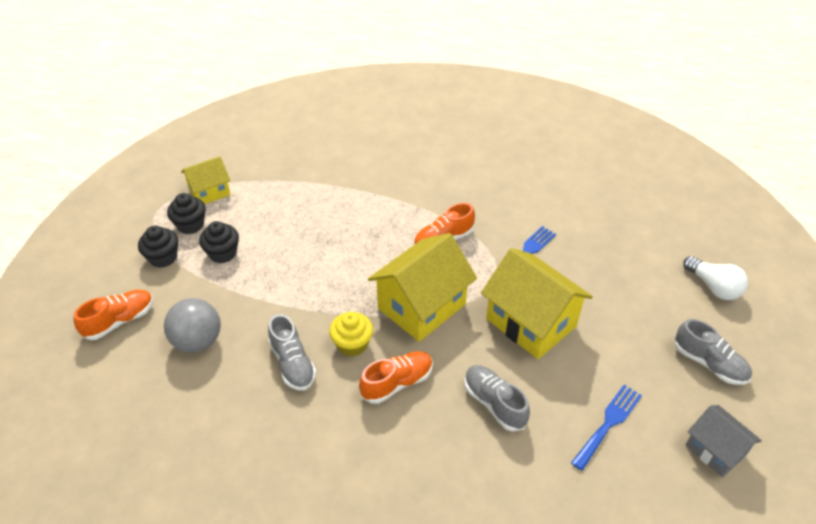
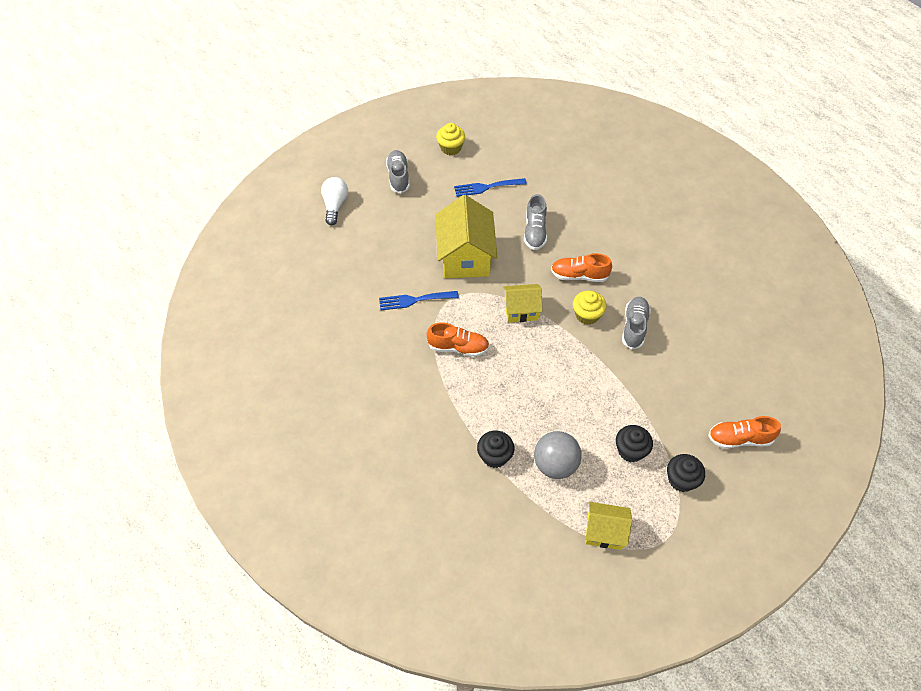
camera: 140 degrees left, 10 degrees up
grey ball [164,298,221,353] -> grey ball moved to [534,431,582,479]
black cupcake [167,193,206,234] -> black cupcake moved to [477,431,514,468]
yellow house [368,233,477,342] -> yellow house [503,284,543,322], size x0.57
grey house [686,405,762,477] -> yellow cupcake [436,123,465,155]

